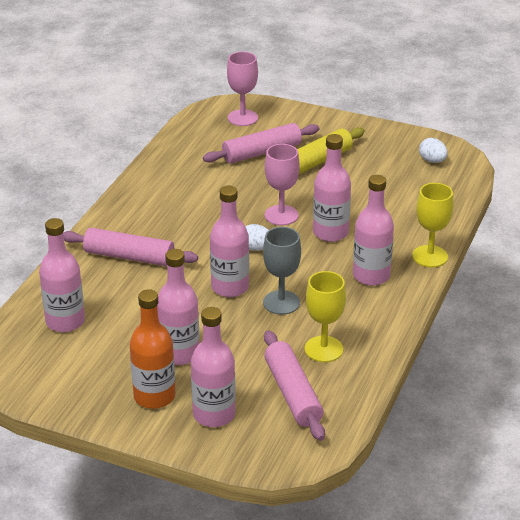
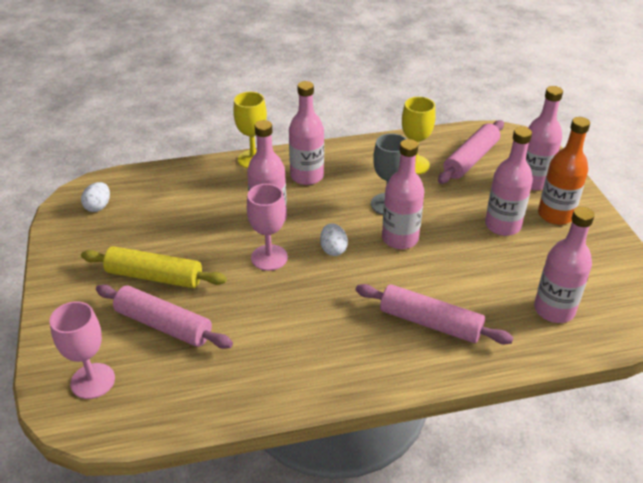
camera: 125 degrees left, 5 degrees up
pink rolling pin [63,228,198,266] -> pink rolling pin turned 45 degrees counterclockwise [355,284,514,344]

